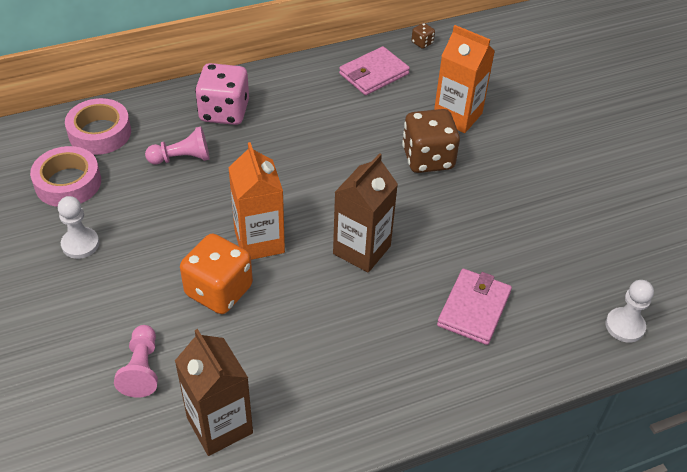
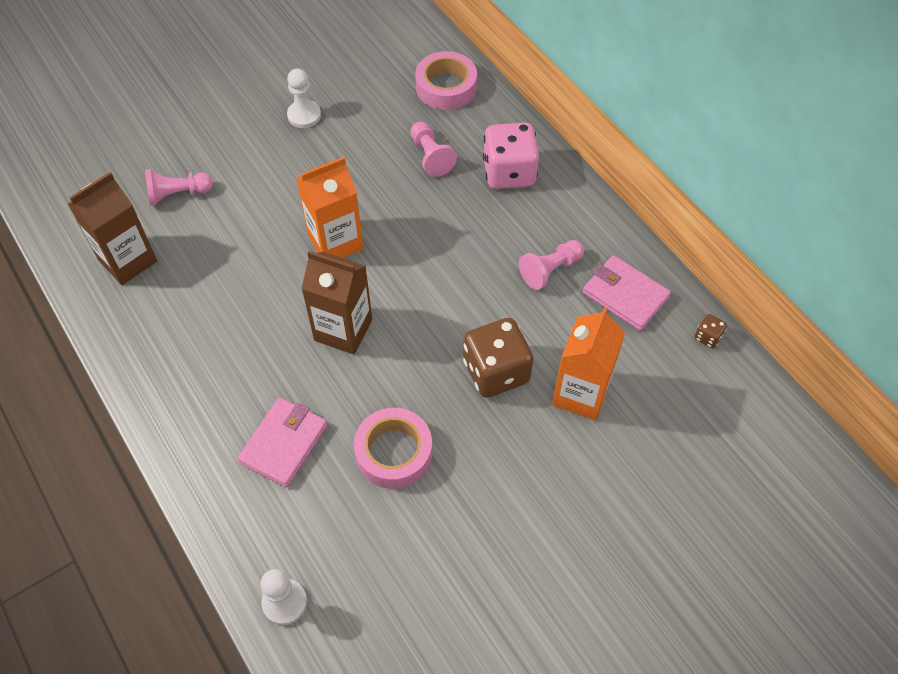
camera: 80 degrees right, 10 degrees up
pink tape [30,146,101,207] -> pink tape moved to [354,408,432,489]
orange dice [180,234,253,314] -> none
pink wallet [437,269,512,345] -> pink wallet turned 75 degrees counterclockwise [237,397,327,487]
none -> pink pawn [519,240,584,290]

